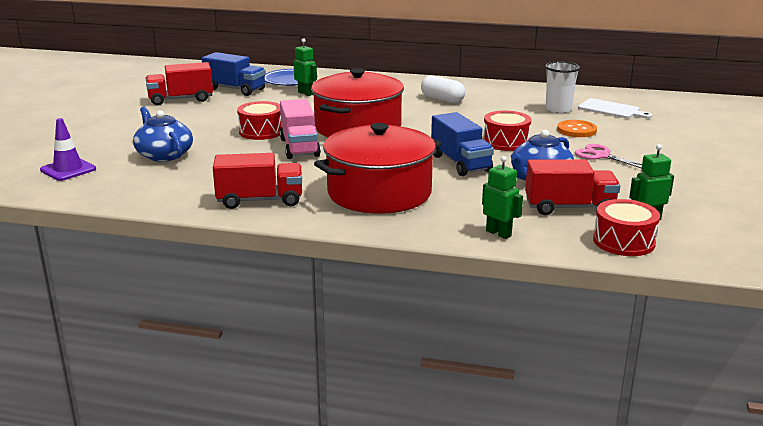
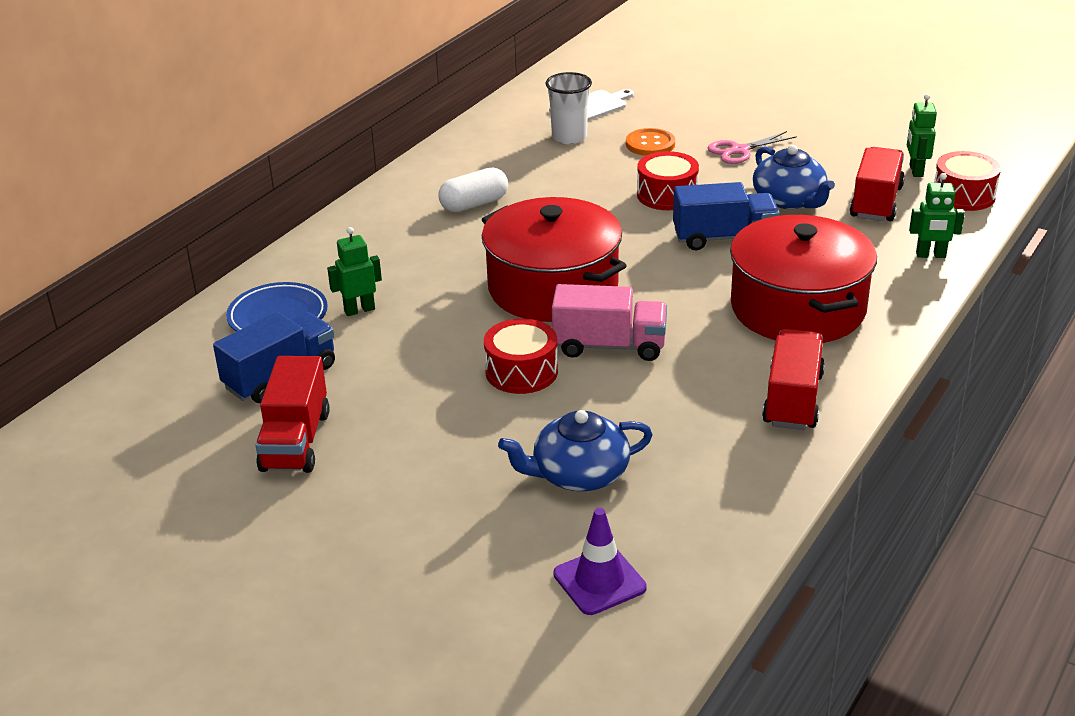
camera: 70 degrees left, 10 degrees up
green robot [482,156,523,239] -> green robot turned 150 degrees counterclockwise [909,173,965,258]

